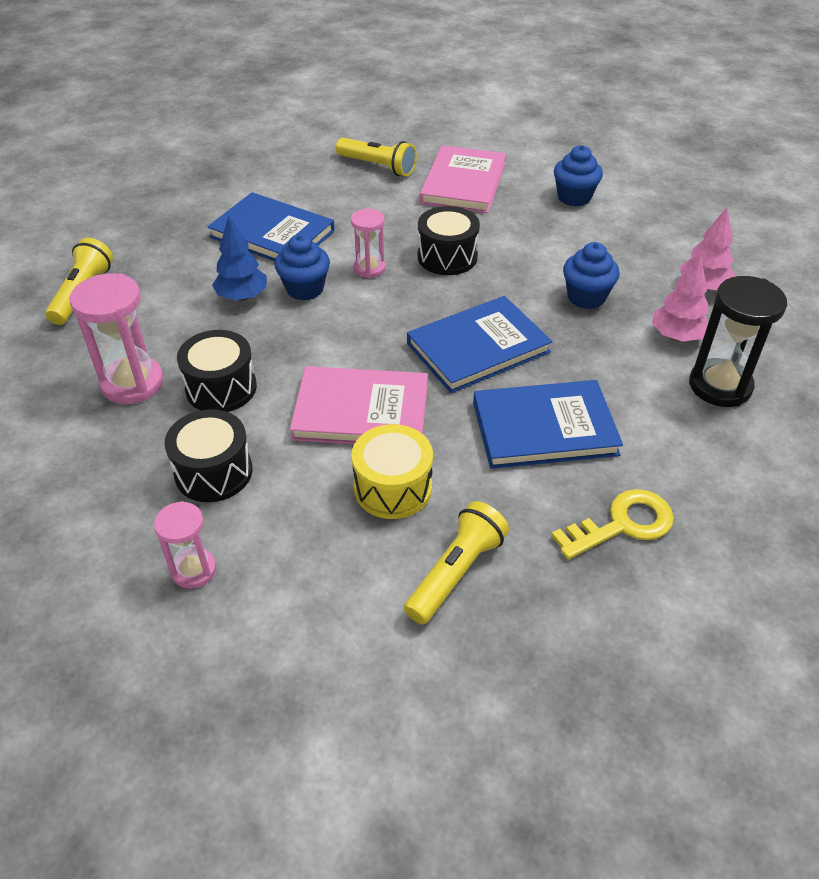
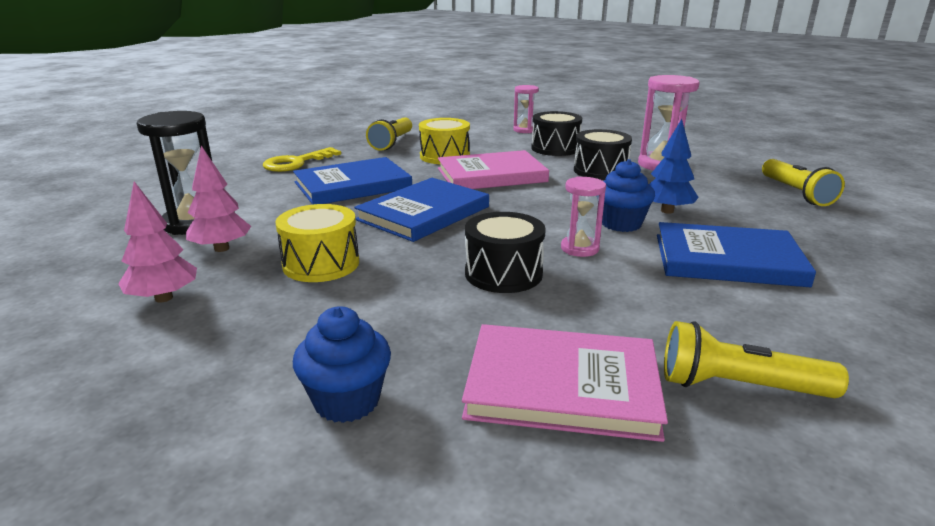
camera: 160 degrees right, 20 degrees down
pink book [420,145,506,213] -> pink book turned 75 degrees counterclockwise [462,324,668,442]
blue cupcake [563,242,620,309] -> yellow drum [275,204,359,282]

